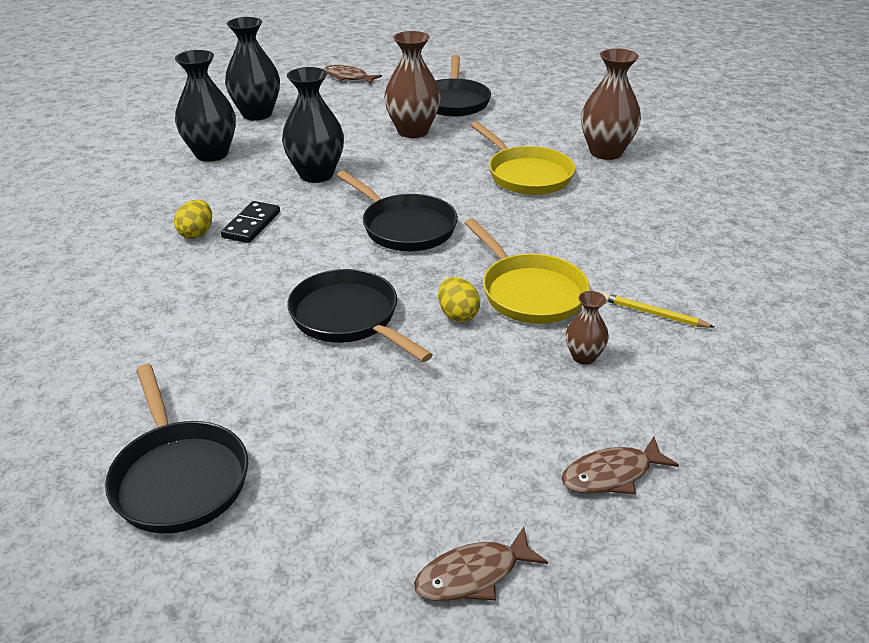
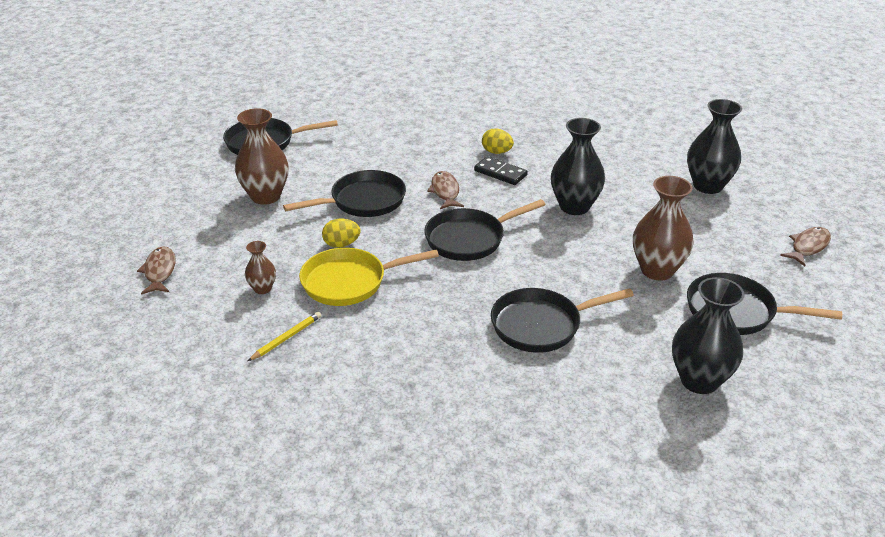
camera: 105 degrees right, 0 degrees up
black vase [175,50,236,162] -> black vase moved to [672,277,745,394]
brown fish [414,527,548,601] -> brown fish moved to [427,171,464,209]
yellow pan [471,122,575,195] -> black pan [491,288,634,353]
brown vase [581,48,641,160] -> brown vase moved to [235,108,289,205]

